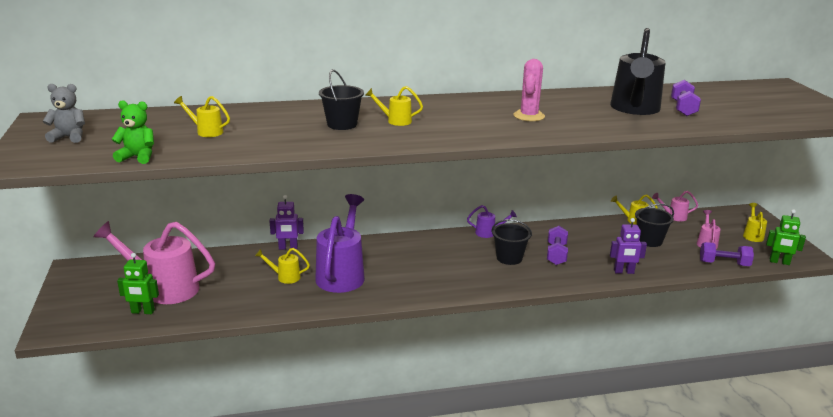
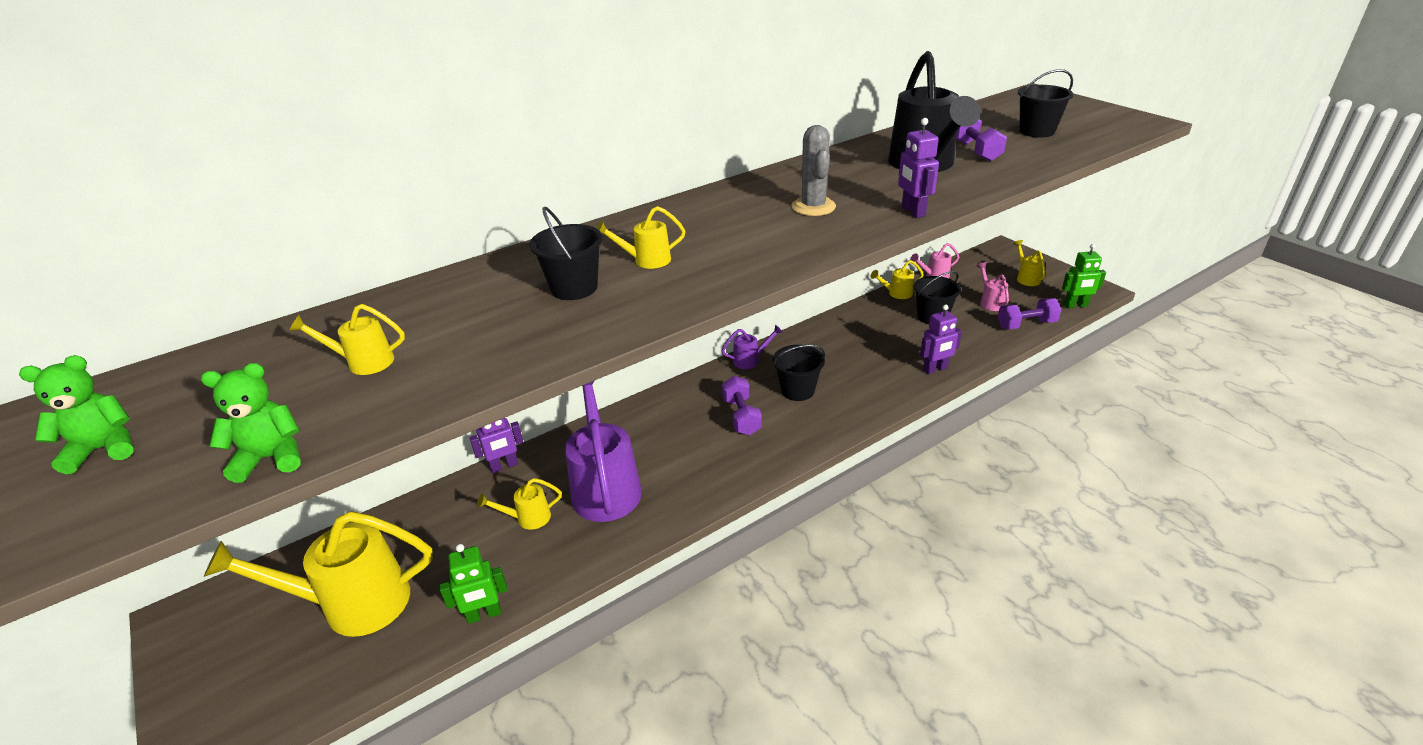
camera: 20 degrees left, 10 degrees up
grey teddy bear [43,84,85,143] -> green teddy bear [19,355,134,474]
pink watering can [93,221,215,304] -> yellow watering can [204,511,433,637]
green robot [117,253,159,314] -> green robot moved to [440,544,507,624]
pink cactus [513,59,545,121] -> grey cactus [792,125,836,216]
purple dumbbell [547,226,568,265] -> purple dumbbell moved to [722,376,762,435]
none -> purple robot [898,118,939,218]
none -> black bucket [1018,69,1073,138]

